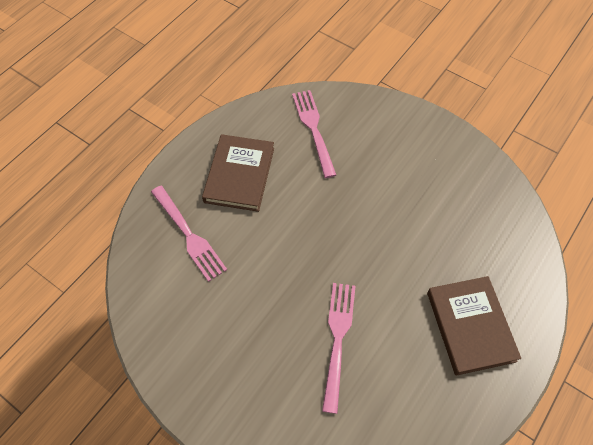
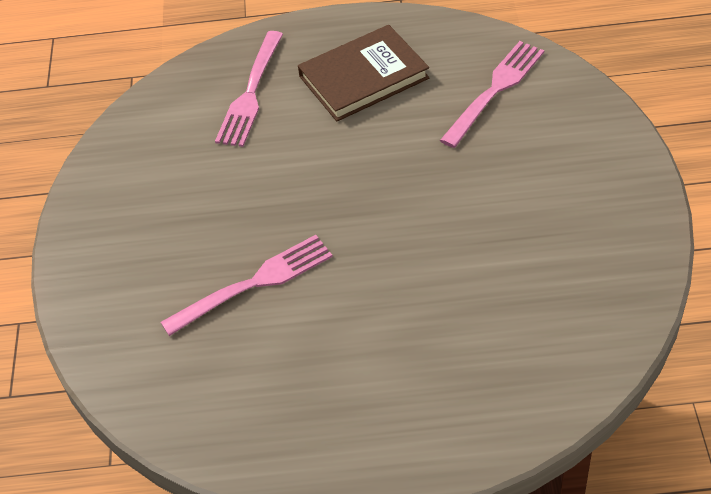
camera: 55 degrees right, 10 degrees down
brown book [427,276,521,376] -> none

